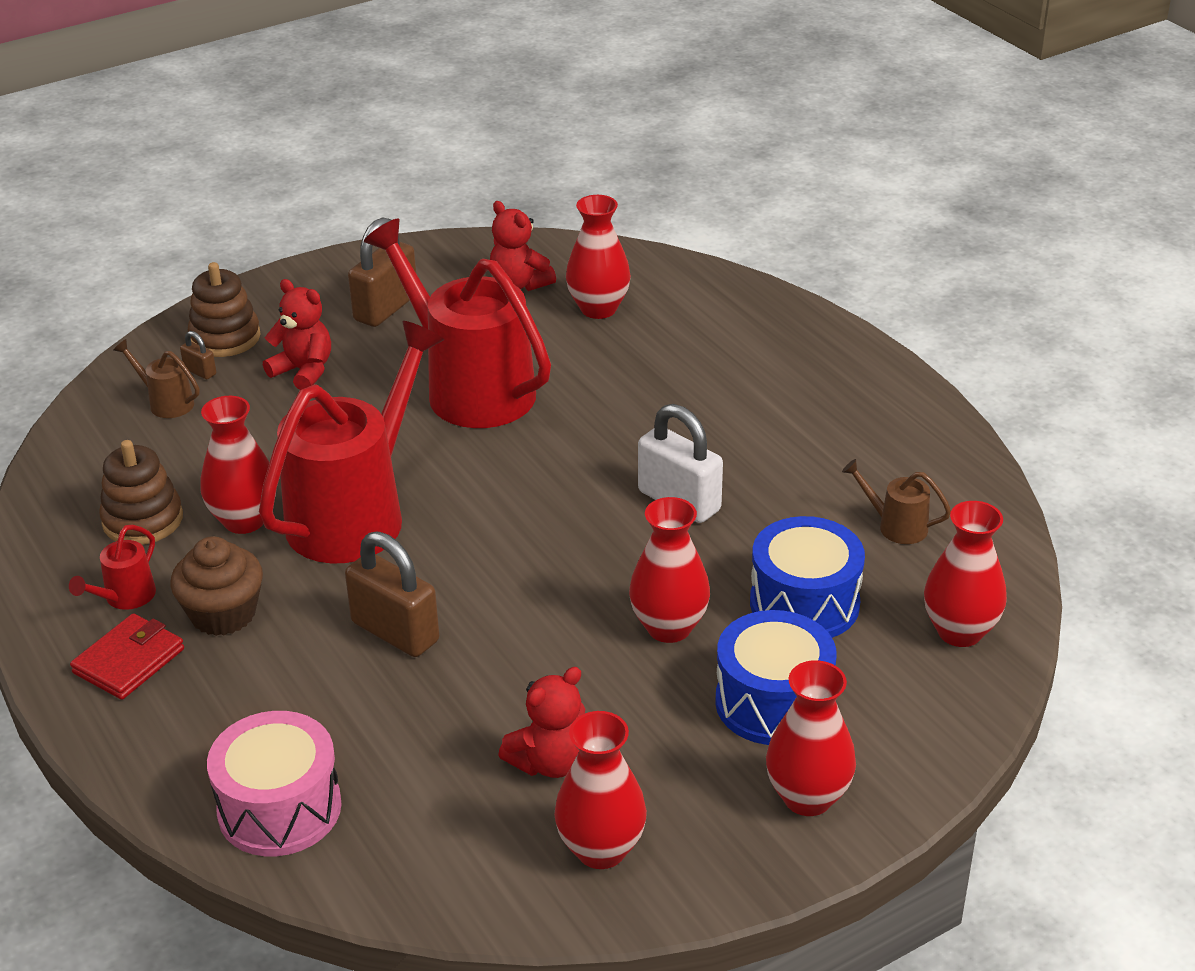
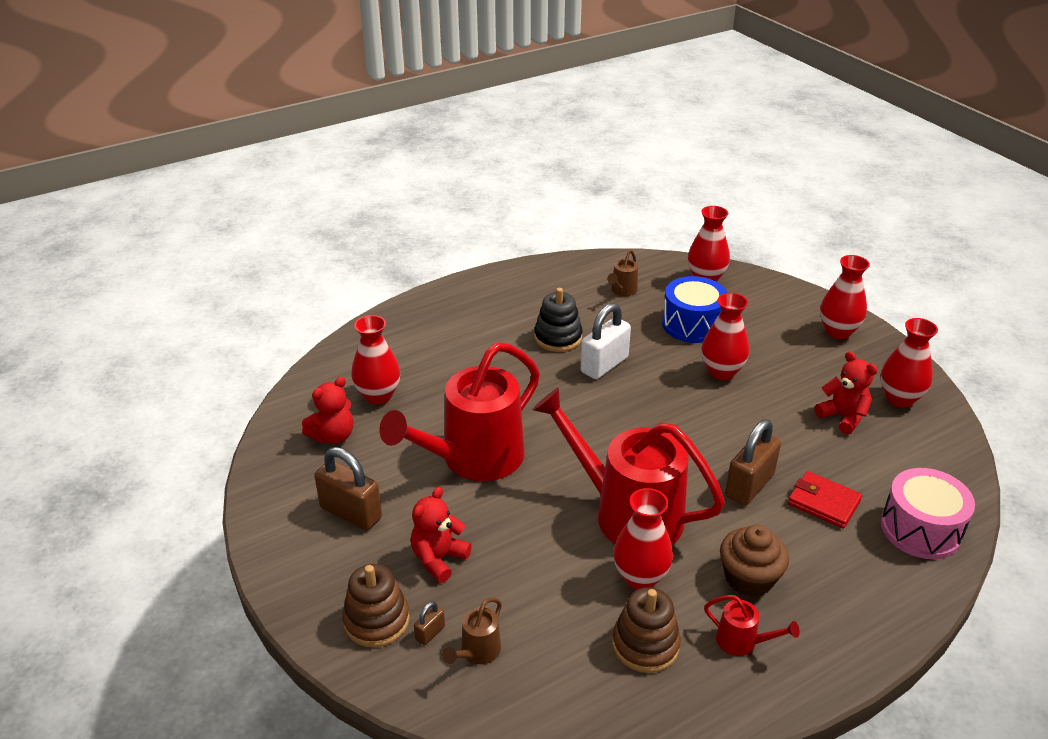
camera: 90 degrees left, 0 degrees up
red wallet [70,613,184,700] -> red wallet moved to [788,471,862,529]
blue drum [715,610,836,745] -> none
none -> black stacking toy [534,288,583,352]

